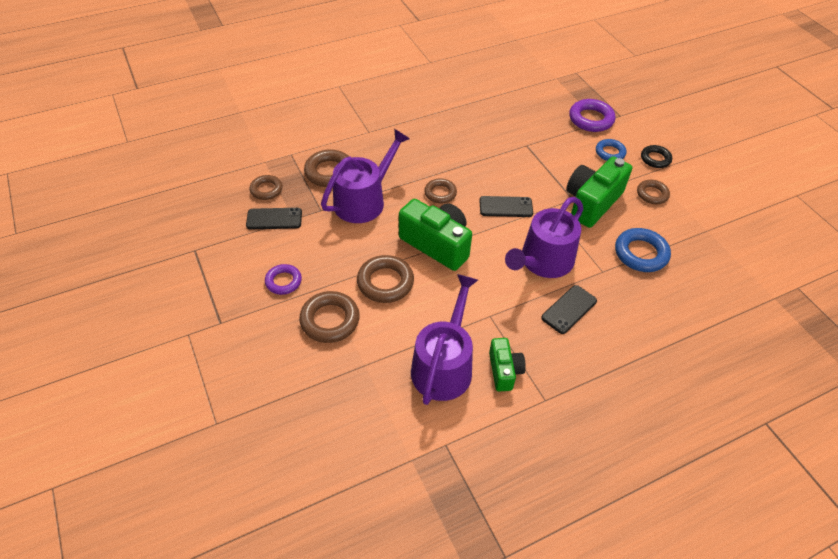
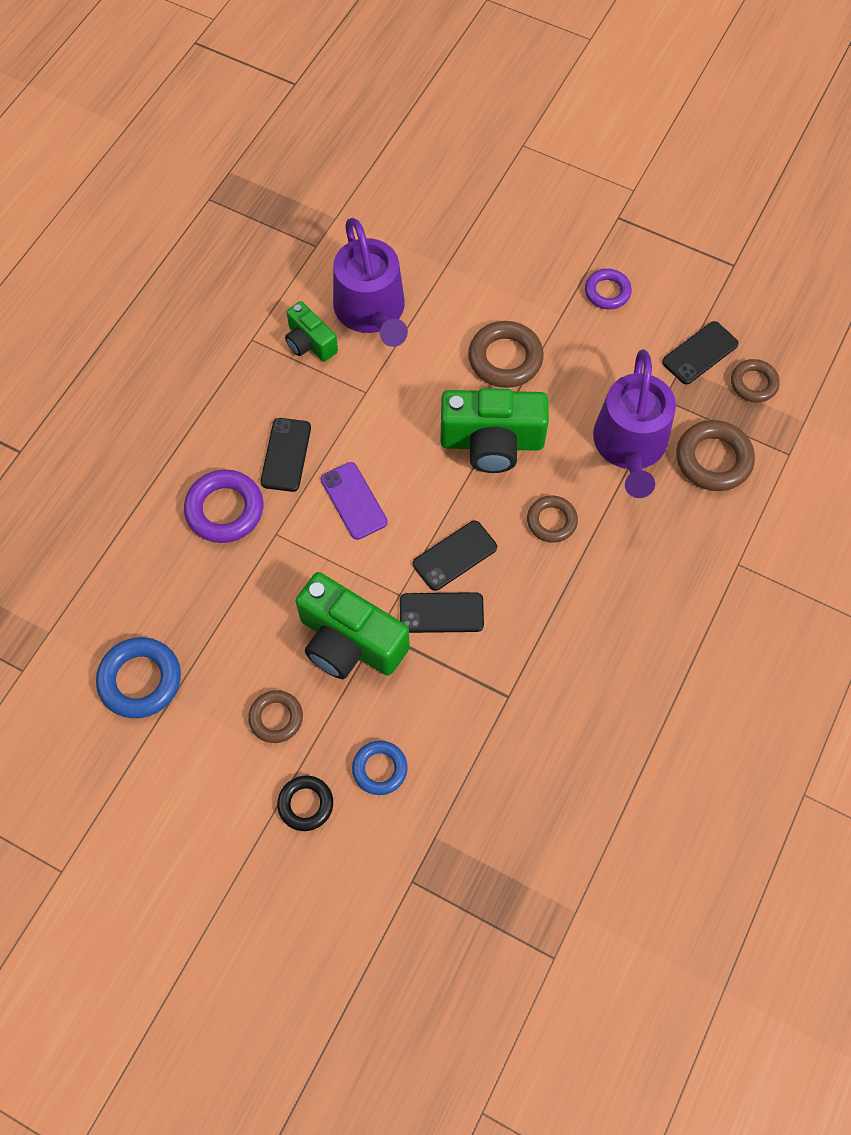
camera: 145 degrees right, 15 degrees up
brown ring [299,291,360,343] -> none
purple watering can [505,197,583,278] -> purple phone [321,462,388,540]
green camera [566,156,632,228] -> green camera turned 120 degrees clockwise [296,572,410,679]
purple ring [569,99,615,132] -> purple ring moved to [184,469,264,543]
blue ring [615,228,671,272] -> blue ring moved to [96,637,181,718]
none -> black phone [400,592,484,633]

